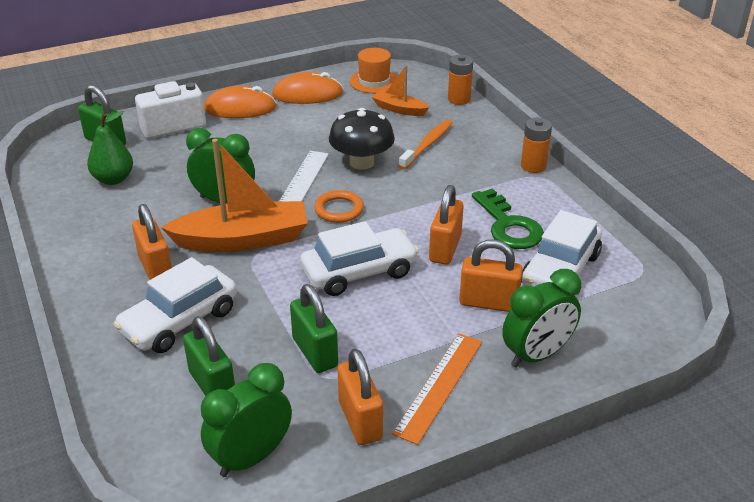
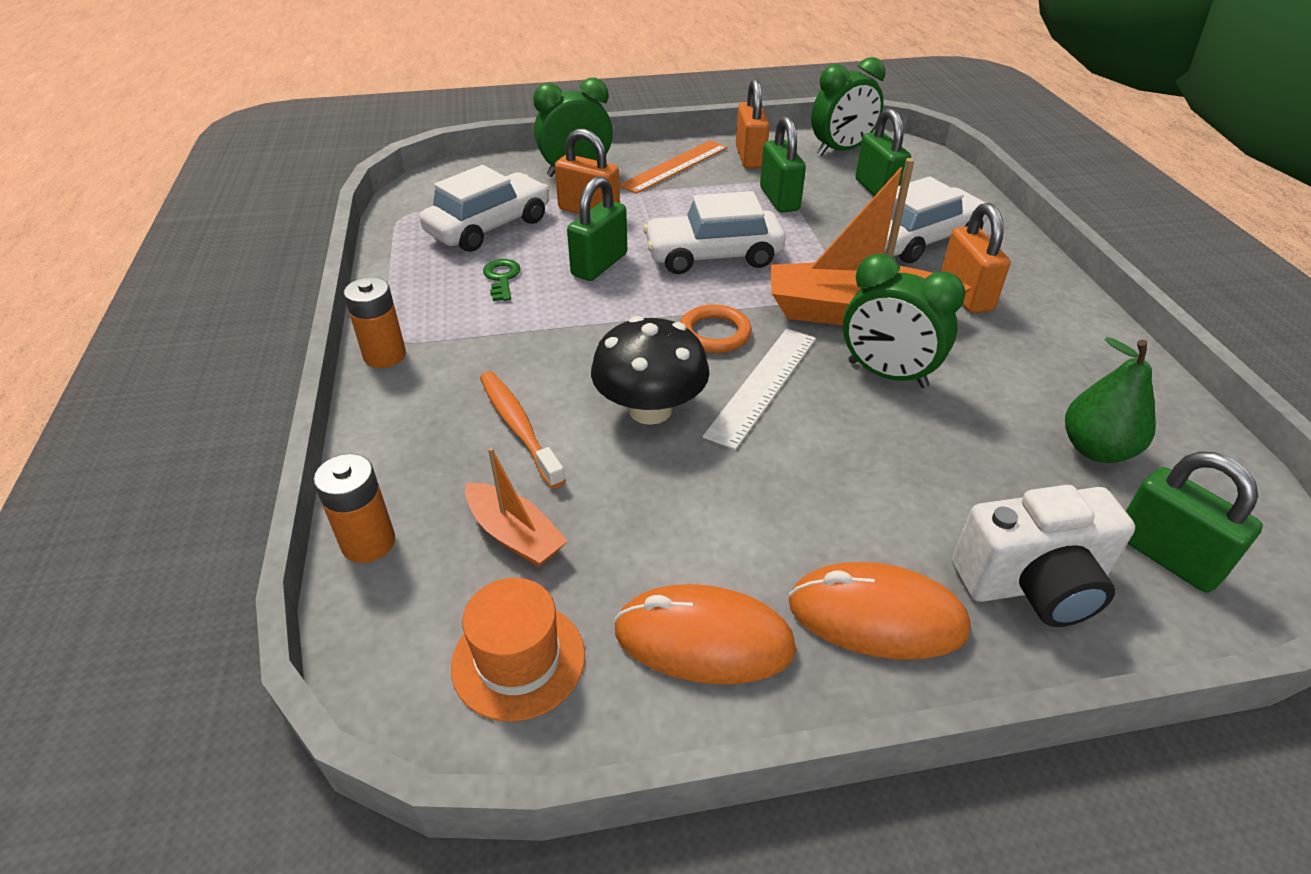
camera: 165 degrees left, 5 degrees up
orange toothbrush [399,120,453,170] -> orange toothbrush turned 105 degrees clockwise [480,371,566,489]
orange padlock [429,185,464,265] -> green padlock [567,176,627,281]
green key [472,188,544,249] -> green key [483,259,521,301], size x0.55

